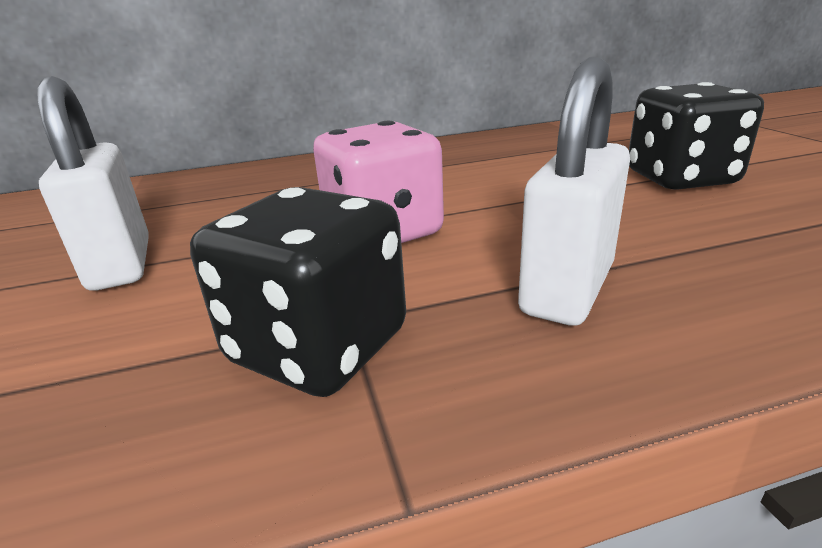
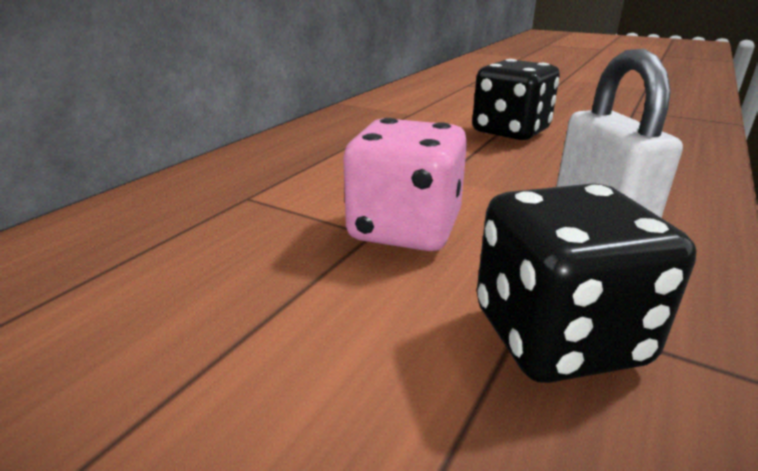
camera: 45 degrees left, 0 degrees up
white padlock [37,76,149,291] -> none

